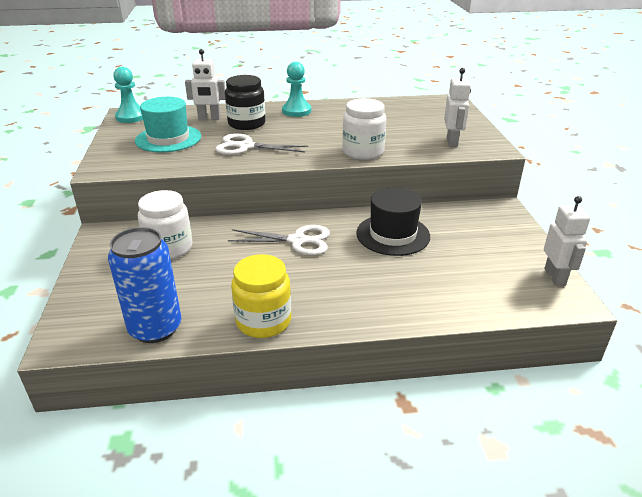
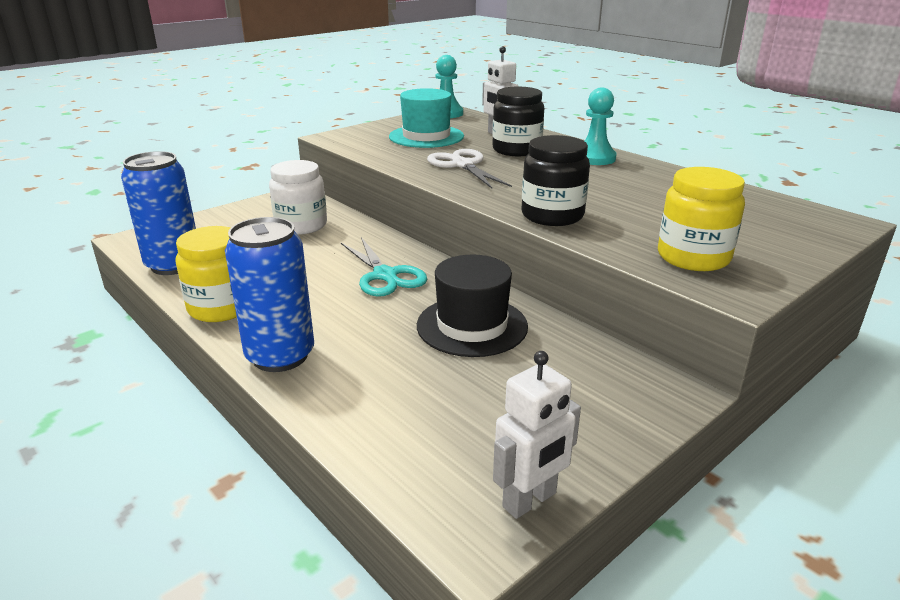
camera: 55 degrees right, 5 degrees down
white scissors [228,225,330,255] -> turquoise scissors [341,237,427,297]
white jar [342,98,386,160] -> black jar [521,135,590,226]
white robot [444,68,471,147] -> yellow jar [658,167,745,271]
none -> blue can [225,217,314,372]

